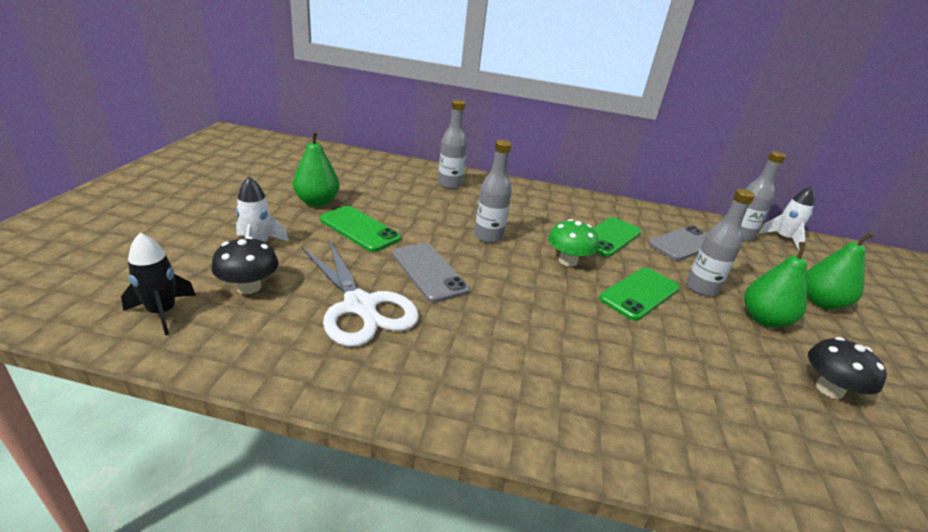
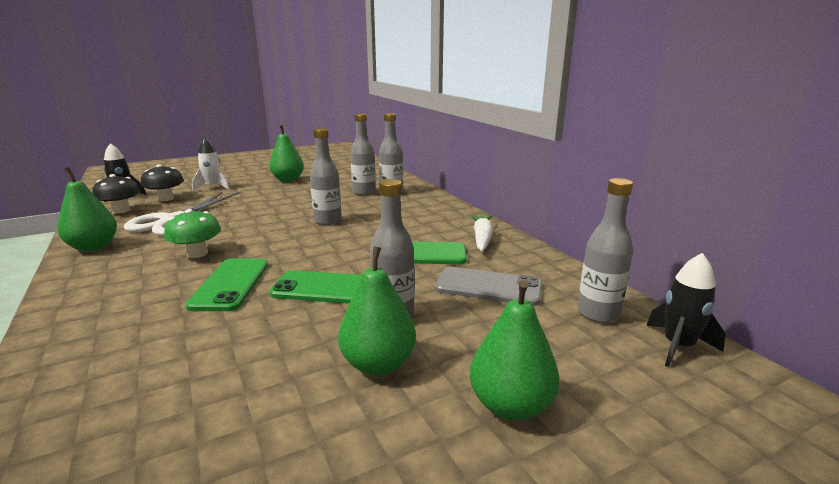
camera: 55 degrees right, 10 degrees down
green phone [320,206,401,252] -> green phone moved to [185,258,268,311]
grey phone [392,243,470,303] -> none
green mushroom [548,219,599,267] -> green mushroom moved to [164,209,221,258]
white rocket [759,186,815,251] -> black rocket [646,253,726,367]
black mushroom [808,337,887,399] -> black mushroom moved to [92,174,141,214]
none -> green pear [57,167,117,251]
none -> grey bottle [350,113,376,196]
none -> white carrot [471,214,493,251]

